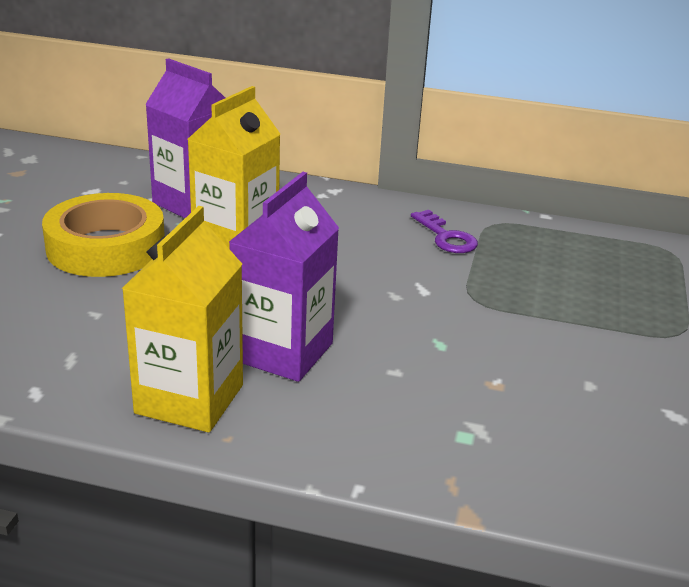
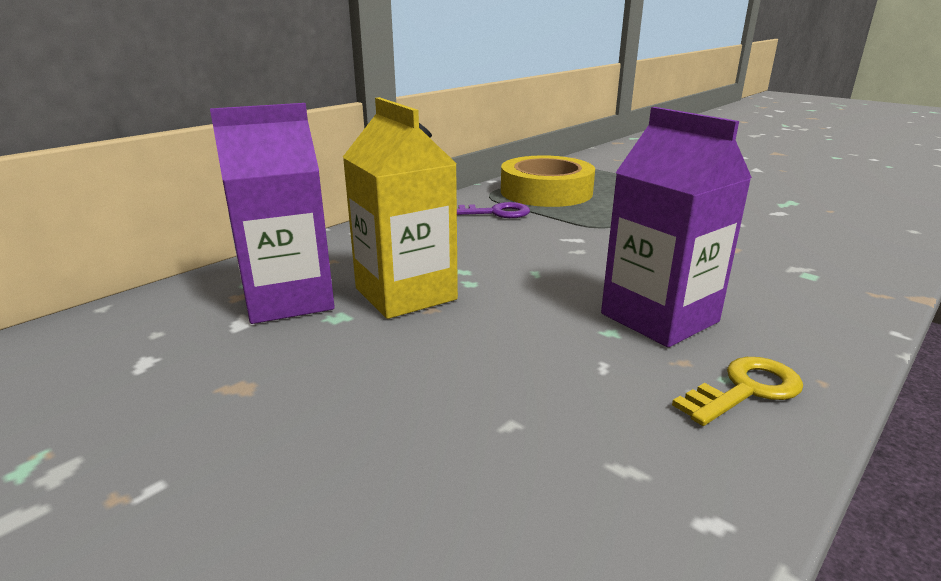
camera: 60 degrees left, 5 degrees down
yellow tape [42,193,165,277] -> yellow tape moved to [501,155,595,207]
yellow carton [122,206,243,432] -> yellow key [672,357,803,426]

